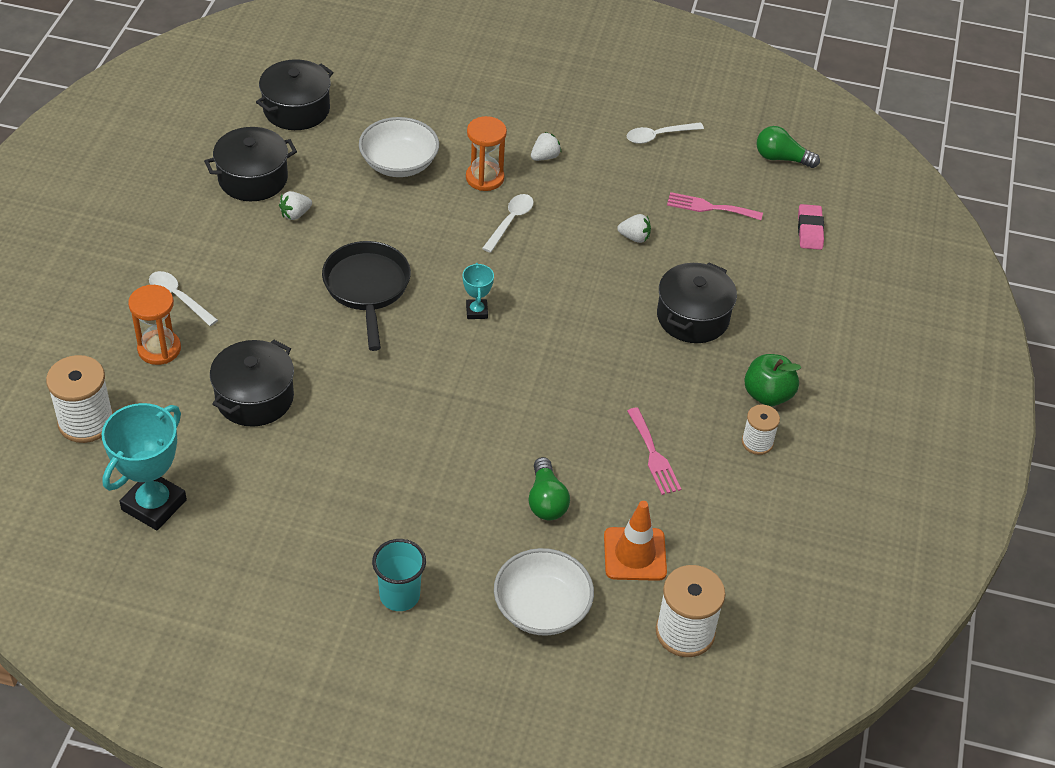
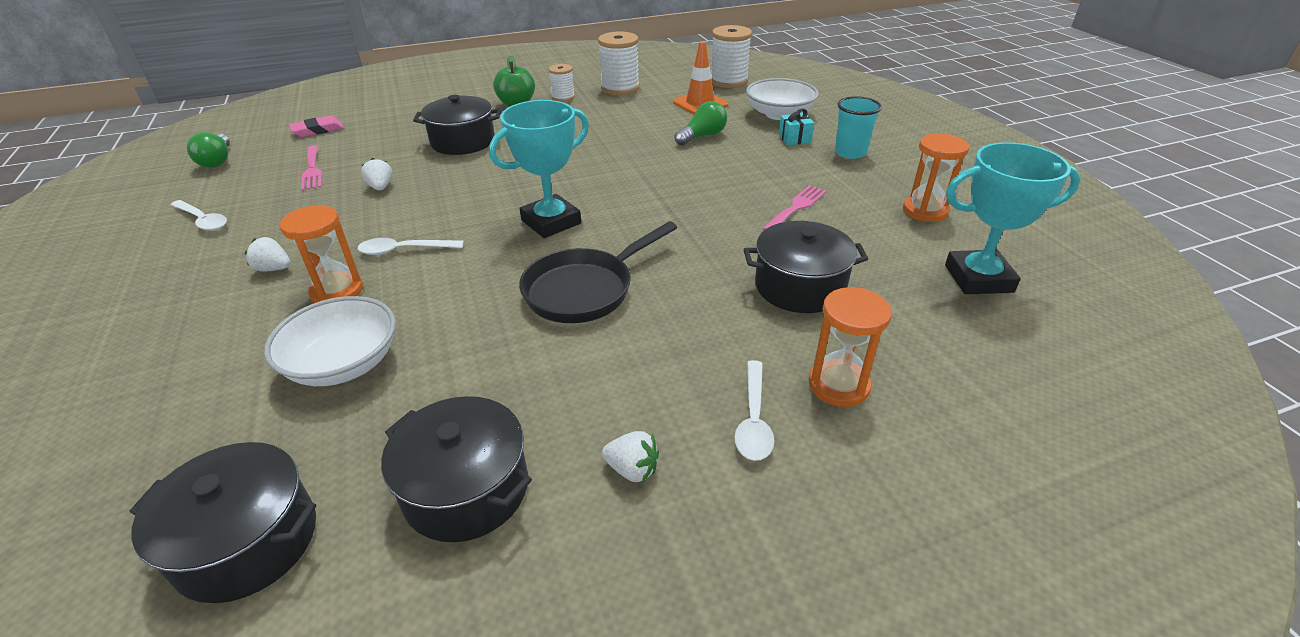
camera: 120 degrees left, 10 degrees down
white spool [46,355,114,443] -> white spool moved to [598,31,640,95]
white strawberry [279,191,312,220] -> white strawberry moved to [602,431,659,482]
turquoise trophy [462,263,494,319] -> turquoise trophy [489,100,589,238], size x2.02
pink fork [627,407,681,495] -> pink fork moved to [762,185,827,231]
none -> turquoise gift [779,109,814,145]
none -> orange hourglass [903,133,969,222]

